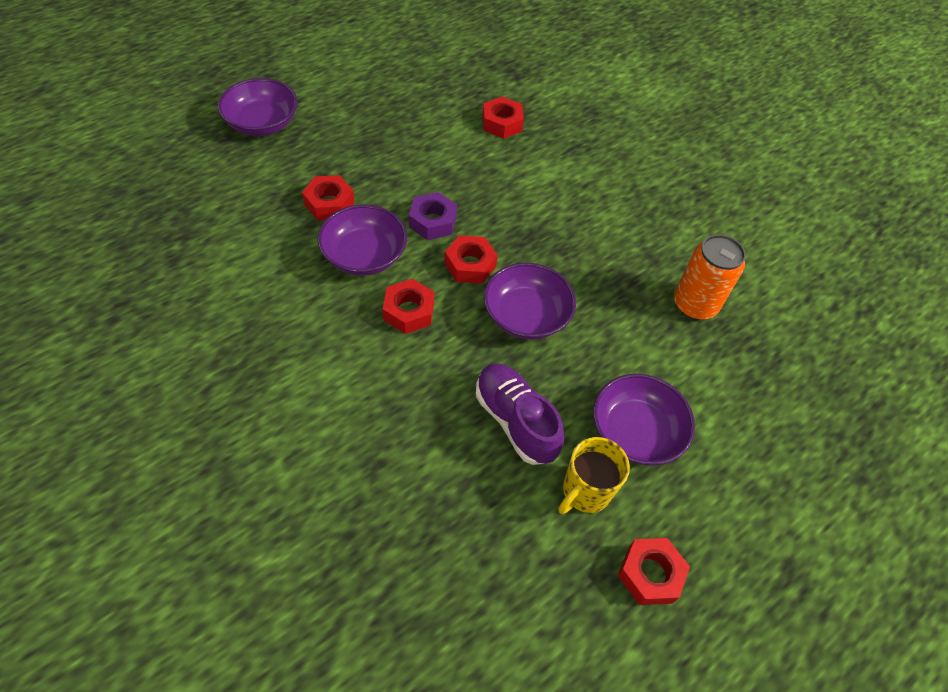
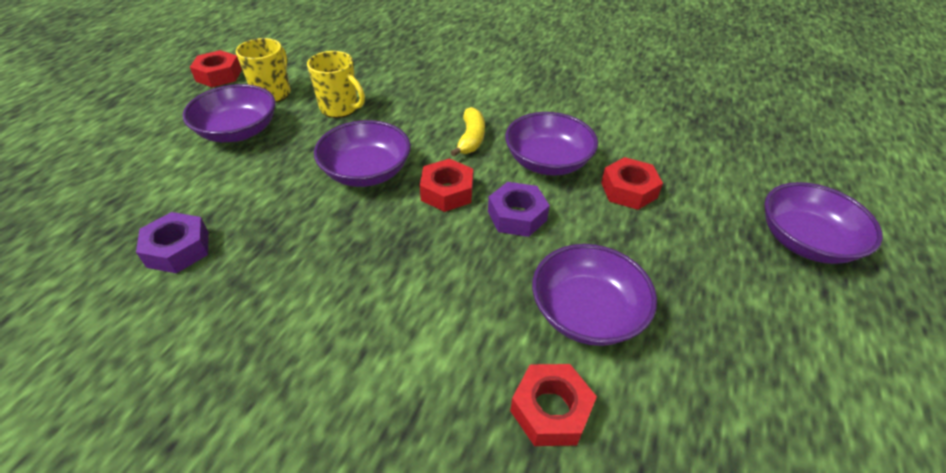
camera: 155 degrees right, 10 degrees down
red nut [383,279,434,334] -> yellow banana [451,107,485,157]
purple shoe [476,363,564,465] -> yellow mug [307,51,365,118]
orange can [674,234,746,320] -> purple nut [136,212,209,273]
none -> purple bowl [532,244,657,346]

